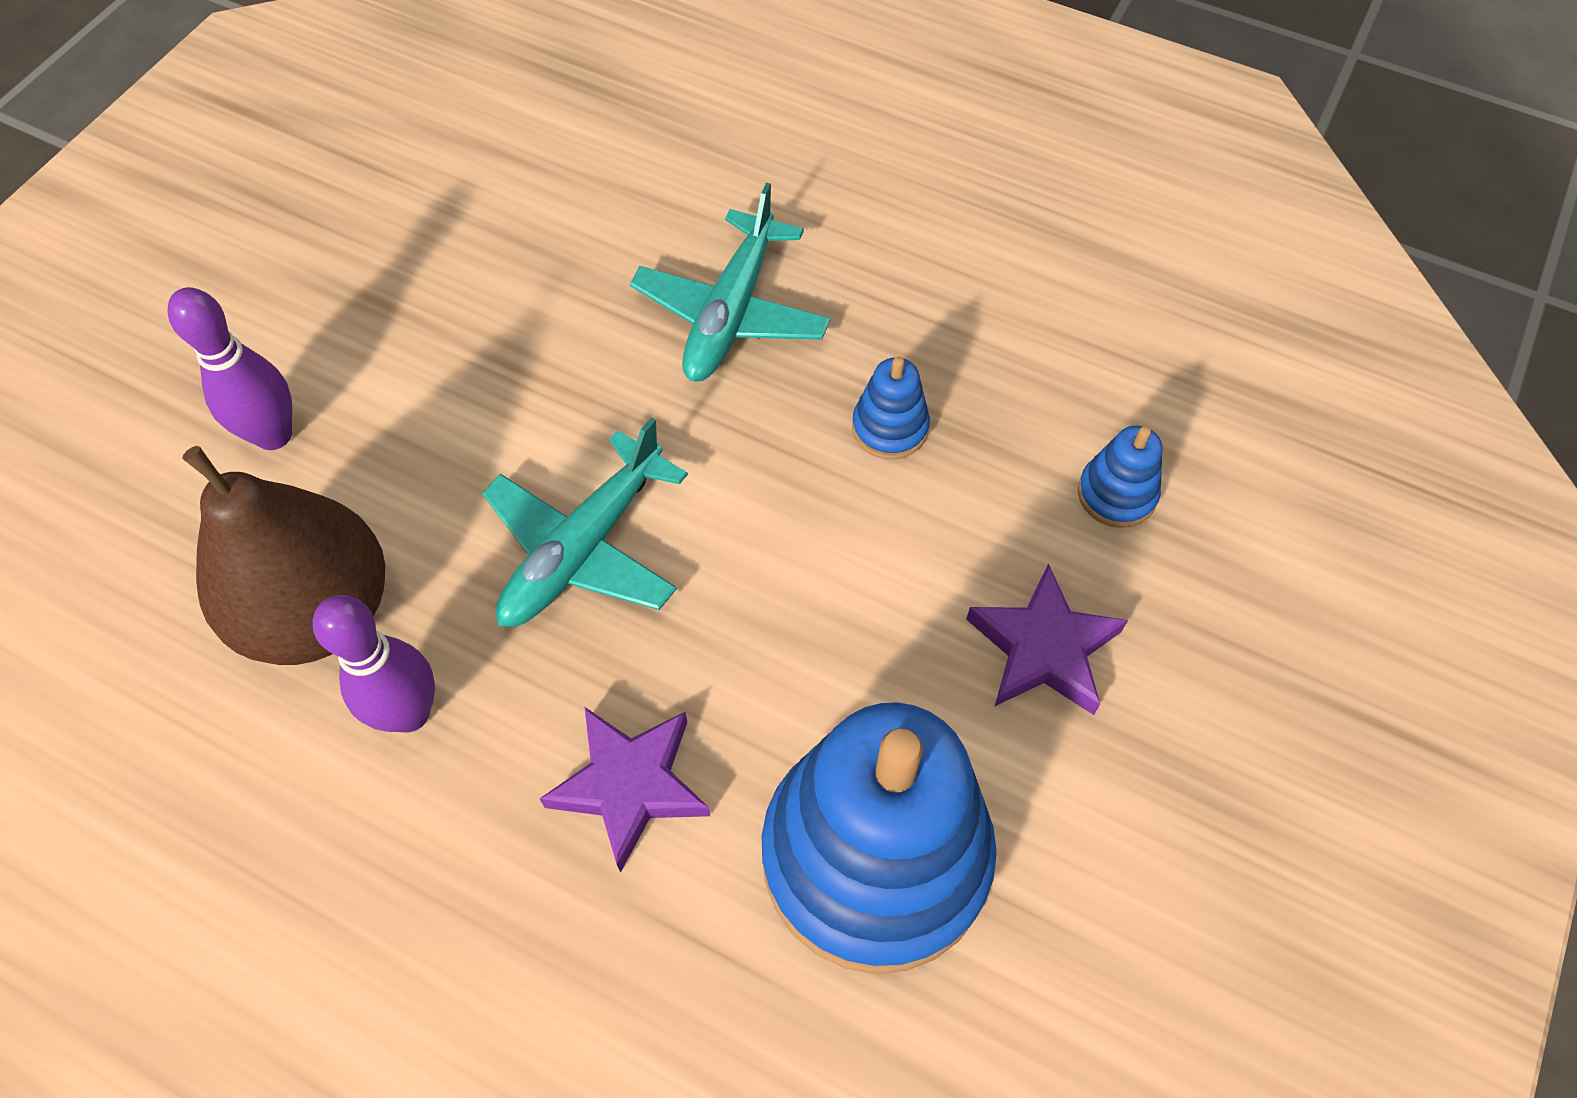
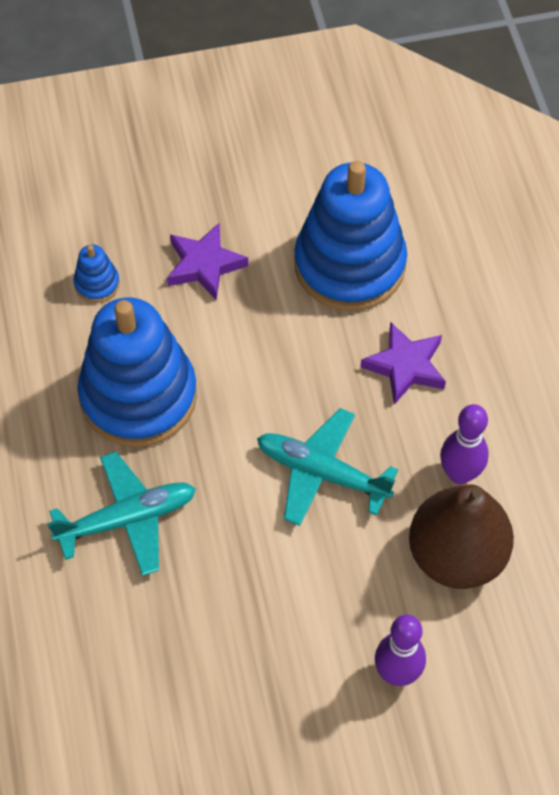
camera: 130 degrees left, 0 degrees up
turquoise plane [482,417,688,627] -> turquoise plane turned 150 degrees counterclockwise [257,408,398,526]
blue stacking toy [852,356,930,459] -> blue stacking toy [78,297,197,447], size x2.48

